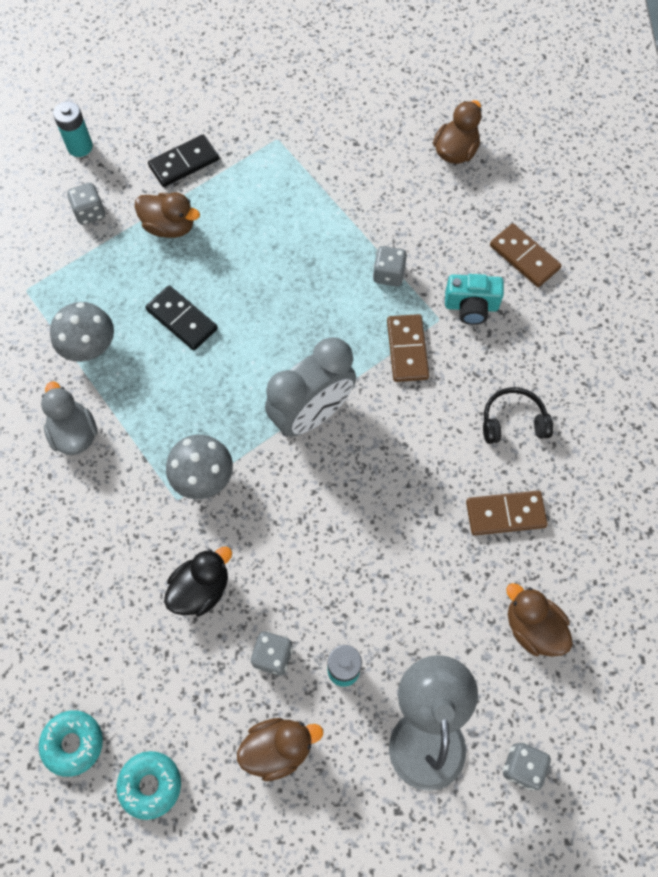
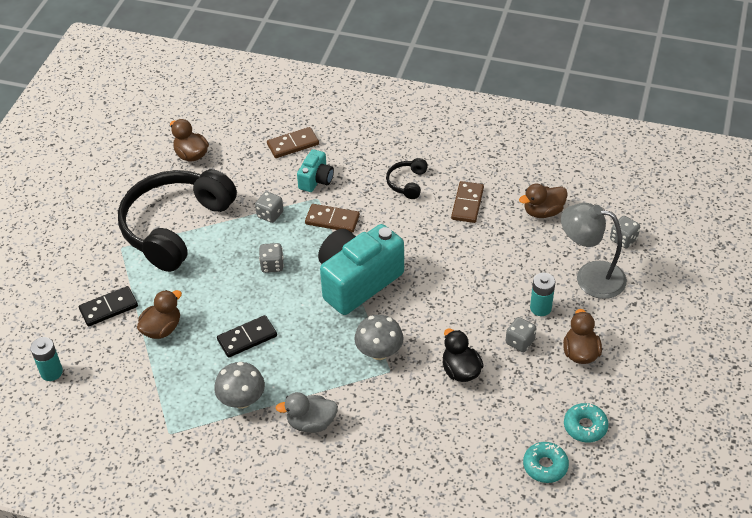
camera: 70 degrees left, 20 degrees down
grey dice [67,183,105,225] -> grey dice moved to [259,243,284,273]
black domino [148,135,219,187] -> black domino turned 75 degrees clockwise [79,286,138,326]
grey clock [265,337,356,437] -> turquoise camera [318,224,404,315]
none -> black headphones [118,169,237,272]

